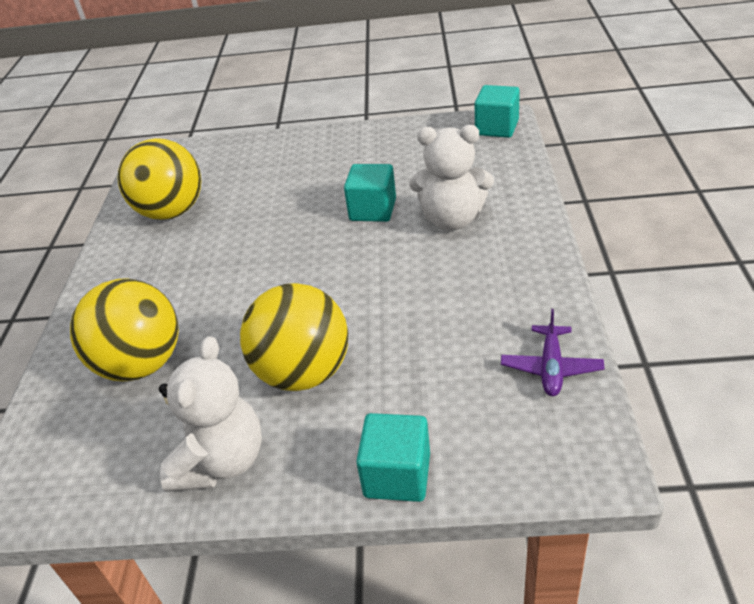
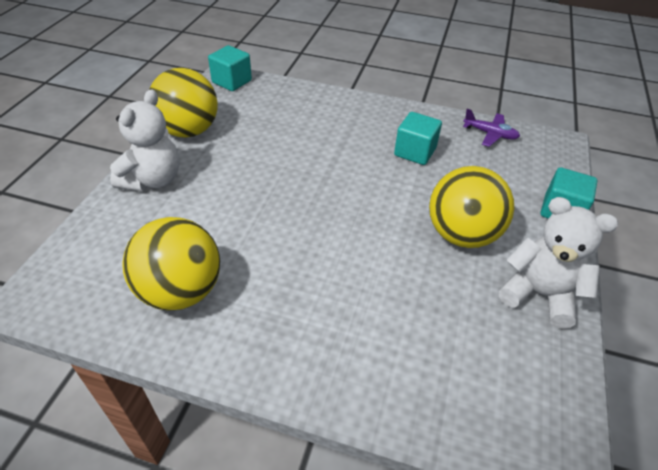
camera: 80 degrees left, 5 degrees up
yellow ball [70,278,179,381] -> yellow ball moved to [149,68,218,138]
turquoise cube [344,164,396,222] -> turquoise cube moved to [394,112,442,165]
white teddy bear [409,125,494,230] -> white teddy bear moved to [110,89,180,192]

